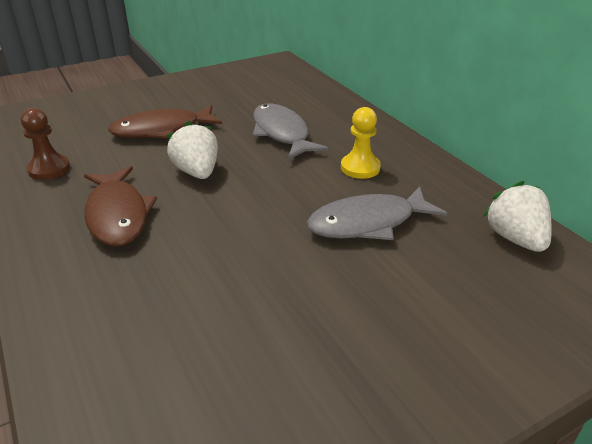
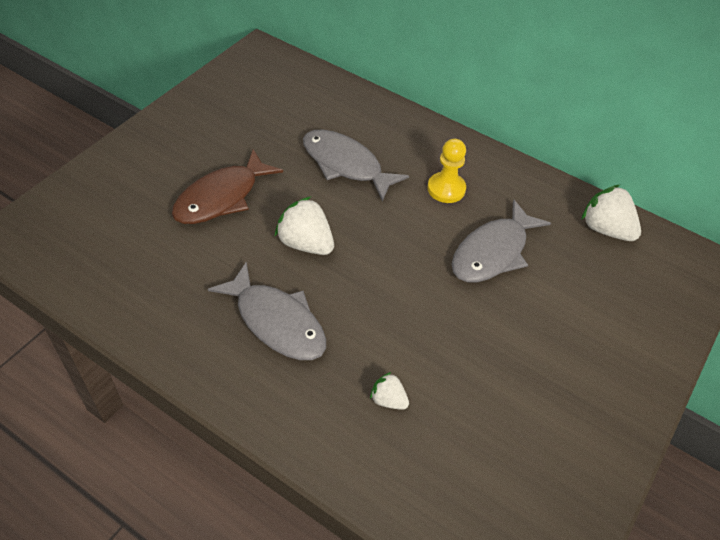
camera: 30 degrees left, 15 degrees up
brown pawn [21,108,70,180] -> none
brown fish [84,166,157,246] -> grey fish [208,262,326,360]
none -> white strawberry [370,372,409,410]

